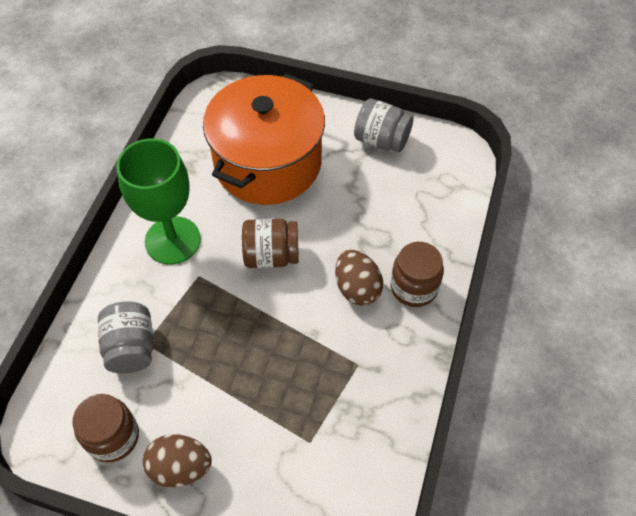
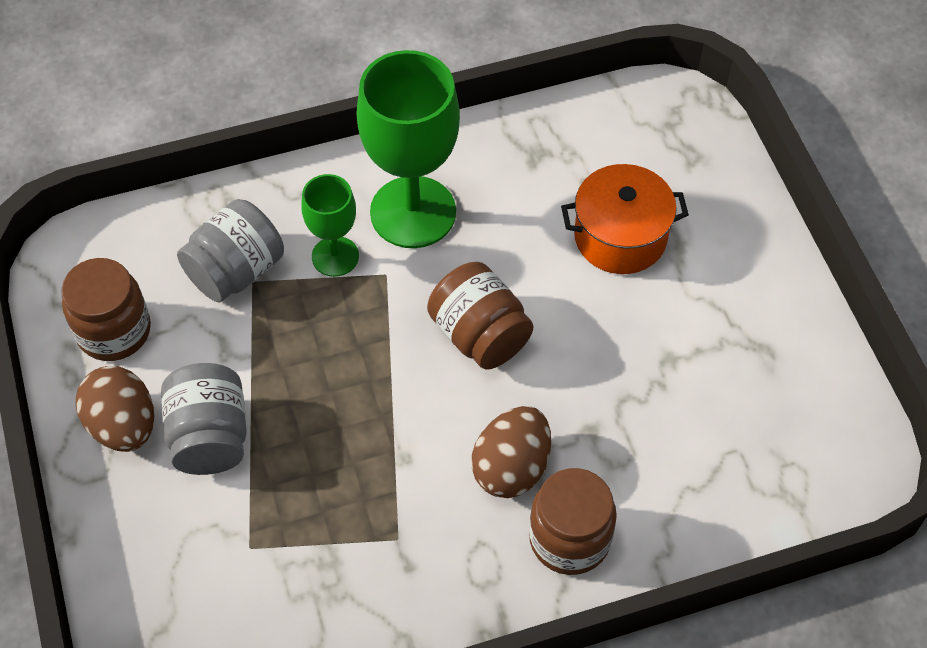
camera: 55 degrees right, 0 degrees up
orange pot [203,74,325,205] -> orange pot [561,164,689,274], size x0.52
grey jar [354,99,413,152] -> grey jar moved to [161,363,247,475]
none -> green goblet [301,174,359,277]

